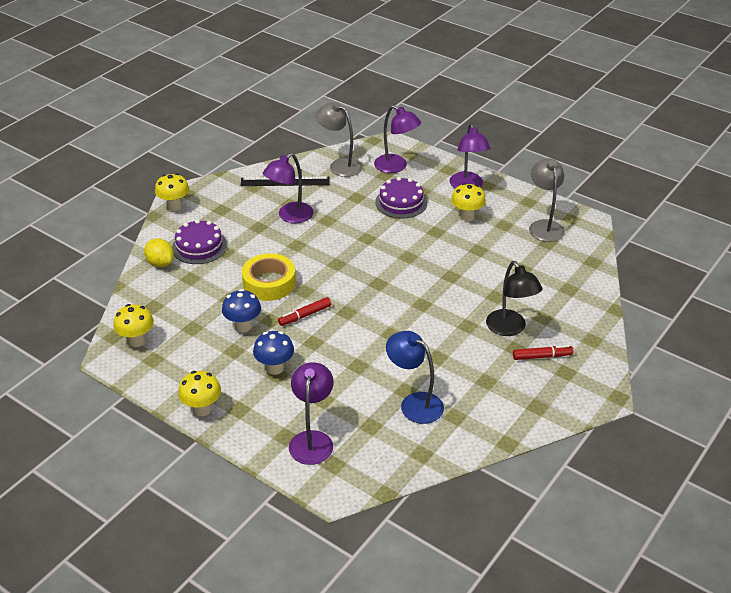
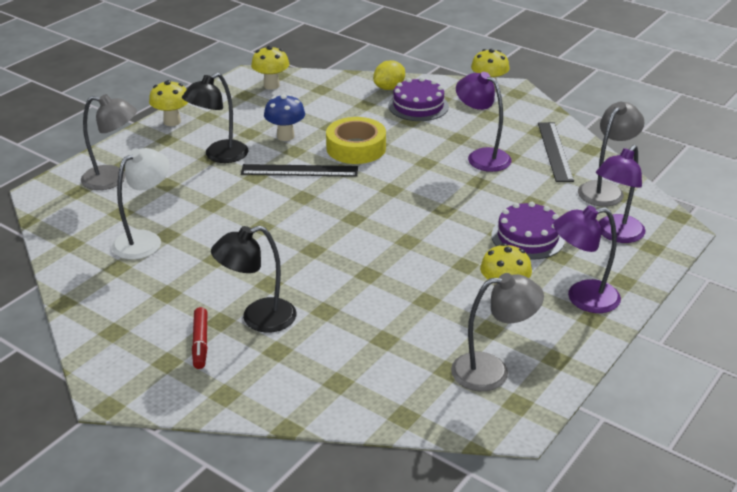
camera: 90 degrees right, 5 degrees down
blue mushroom [253,331,294,375] -> black lamp [182,73,248,163]
red marker [278,297,331,326] -> black ruler [241,164,358,177]
purple lamp [289,362,334,465] -> grey lamp [81,94,137,190]
blue lamp [386,331,444,424] -> white lamp [112,148,170,260]

